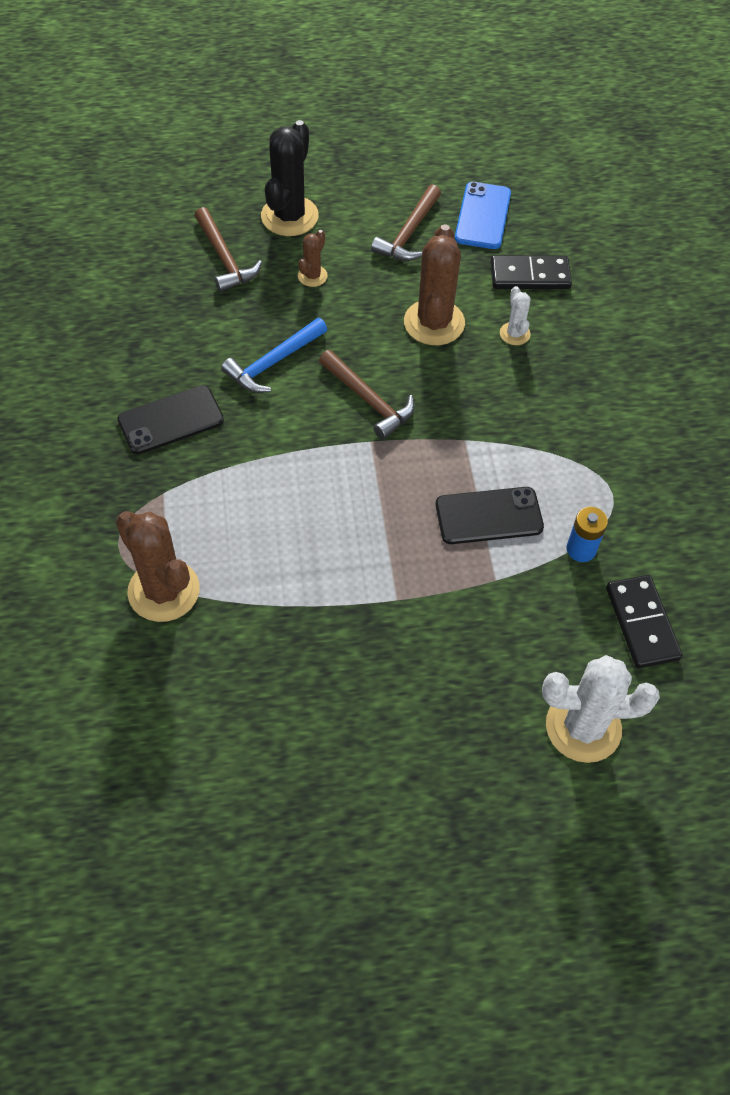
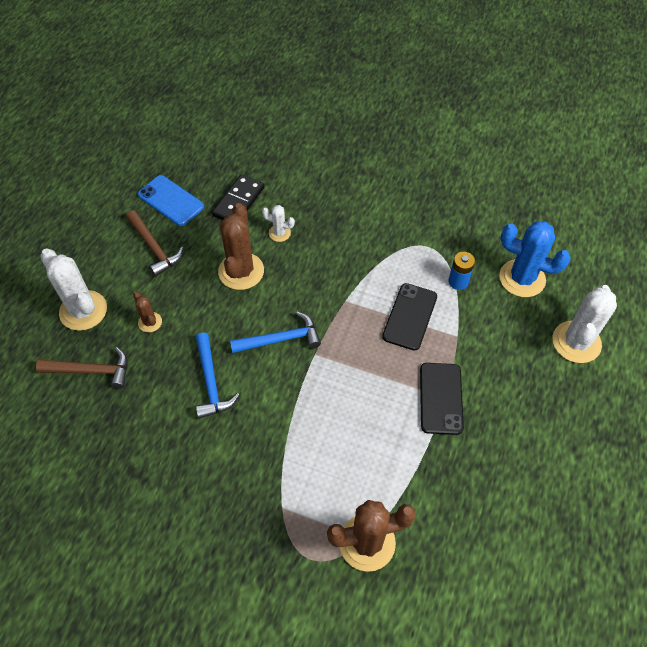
camera: 60 degrees left, 0 degrees up
black phone [117,385,224,454] -> black phone moved to [420,363,464,435]
black cactus [261,120,319,236] -> white cactus [40,249,107,331]
brown hammer [319,350,415,439] -> blue hammer [230,312,321,353]
brown cactus [404,224,465,345] -> brown cactus turned 60 degrees clockwise [218,203,264,290]
black domino [606,575,682,668] -> blue cactus [499,221,571,297]

